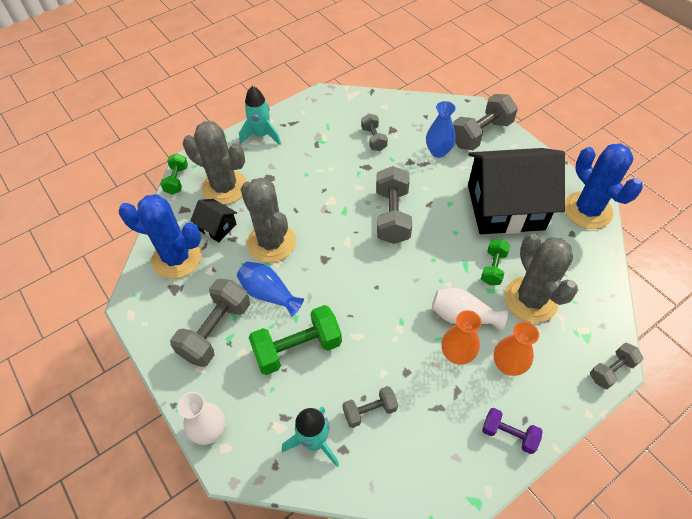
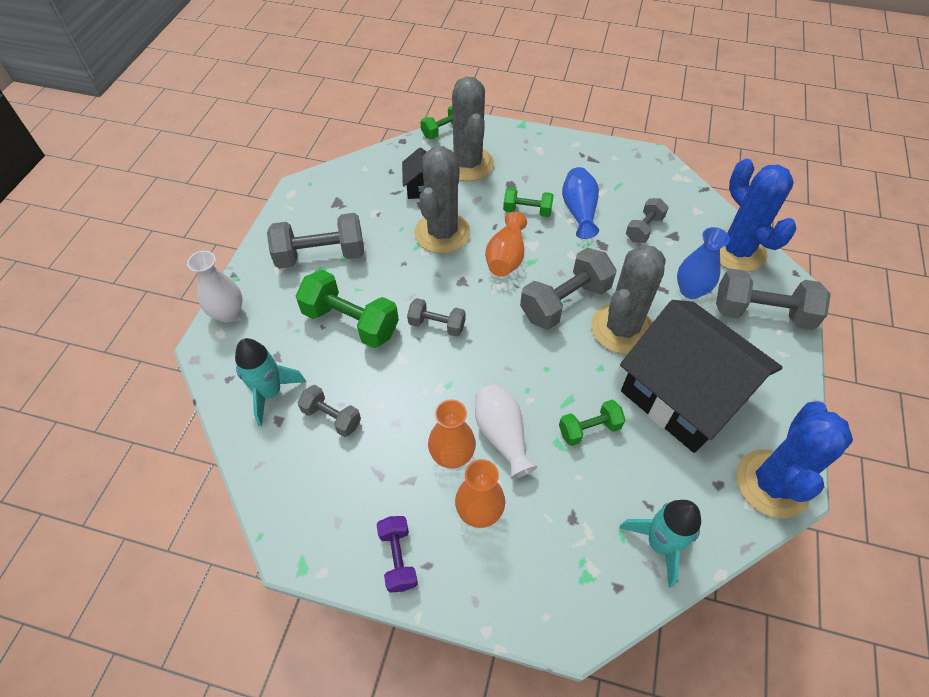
camera: 50 degrees right, 0 degrees up
blue cactus [119,194,202,279] -> blue cactus moved to [720,159,797,272]
blue vase [237,262,304,316] -> blue vase moved to [562,167,599,239]
turquoise rocket [239,86,281,145] -> turquoise rocket moved to [619,500,701,588]
grey cactus [504,234,578,323] -> grey cactus moved to [591,245,666,354]
grey dumbbell [590,342,643,389] -> grey dumbbell moved to [407,298,466,337]
none -> orange vase [485,212,527,277]
none -> green dumbbell [503,188,554,217]

